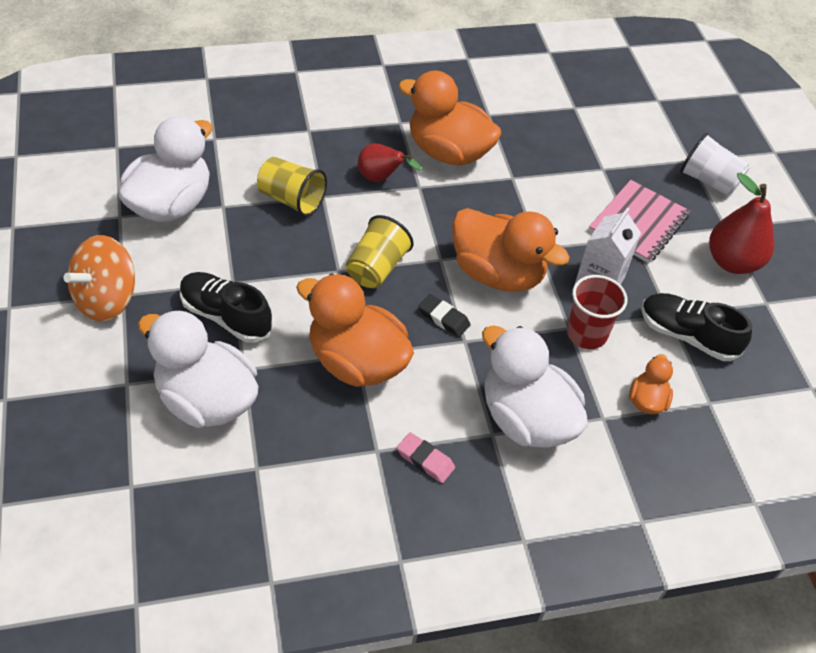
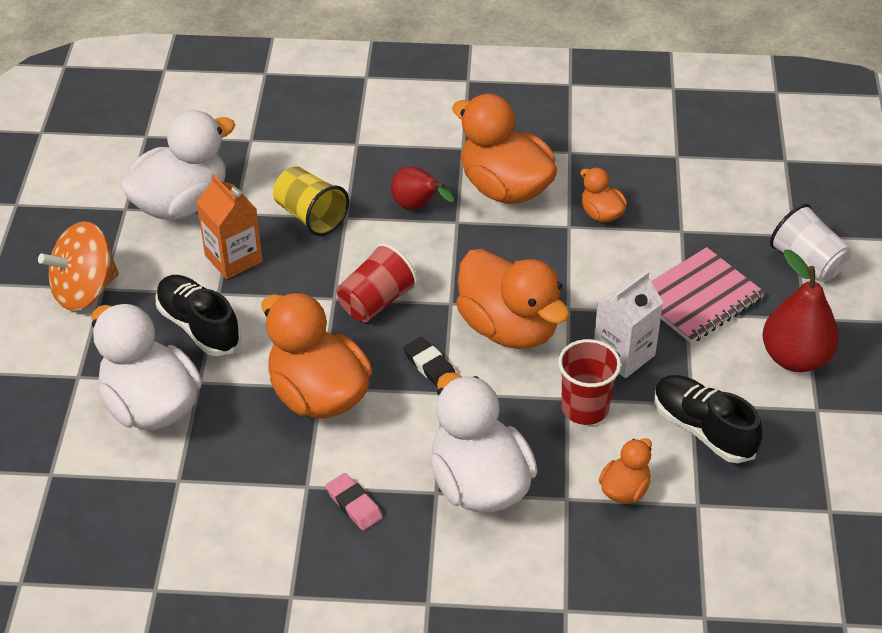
camera: 20 degrees right, 5 degrees down
yellow cup [346,215,414,288] -> red cup [337,243,418,322]
none -> orange carton [196,174,263,279]
none -> orange duck [580,168,627,222]

